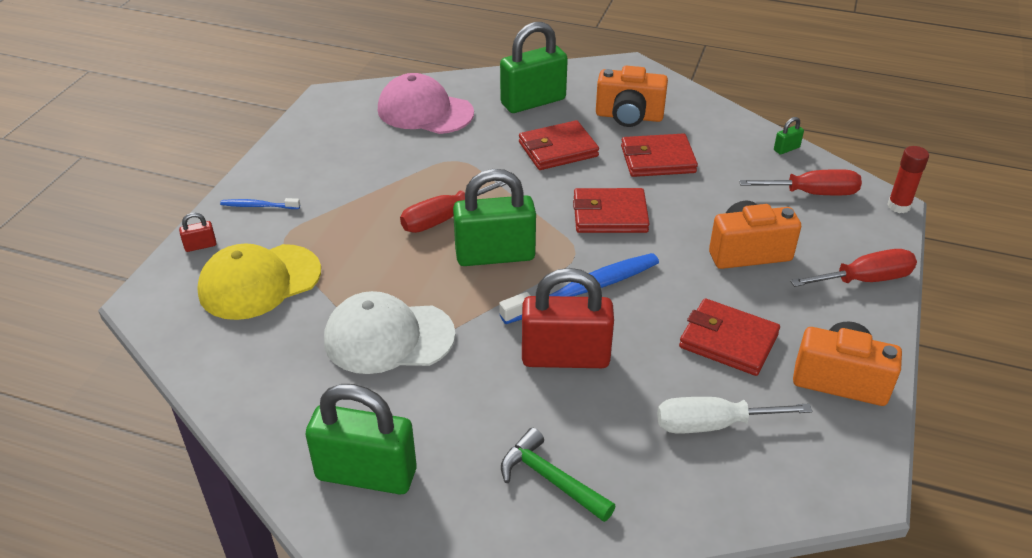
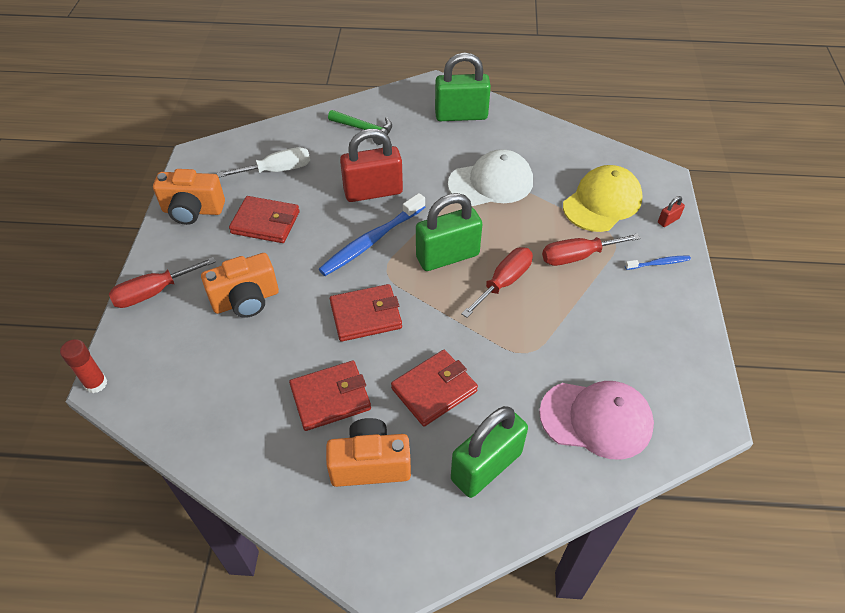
camera: 165 degrees right, 10 degrees up
red screwdriver [739,169,862,195] -> red screwdriver moved to [542,233,641,266]
green padlock [774,117,804,155] -> none

